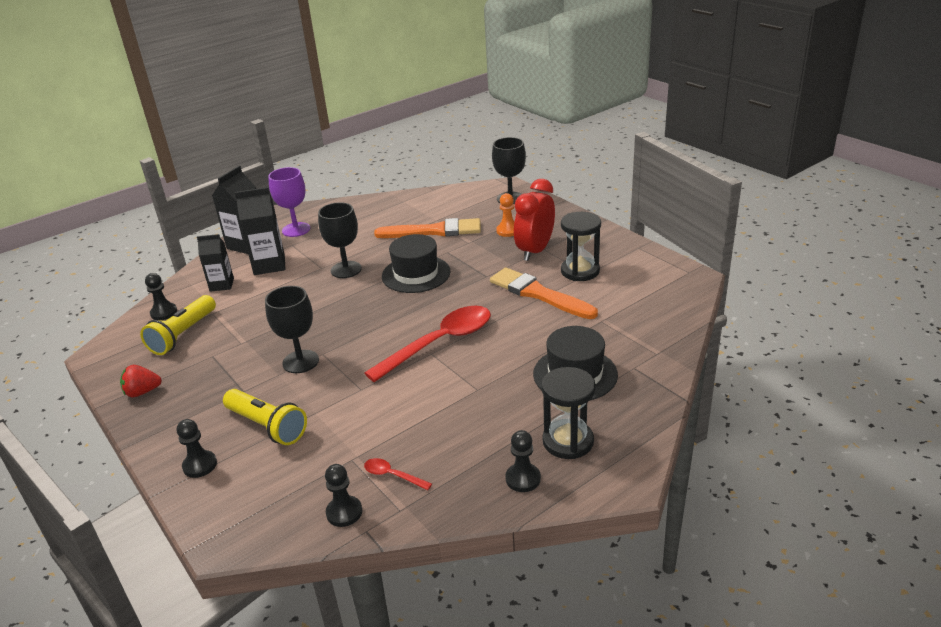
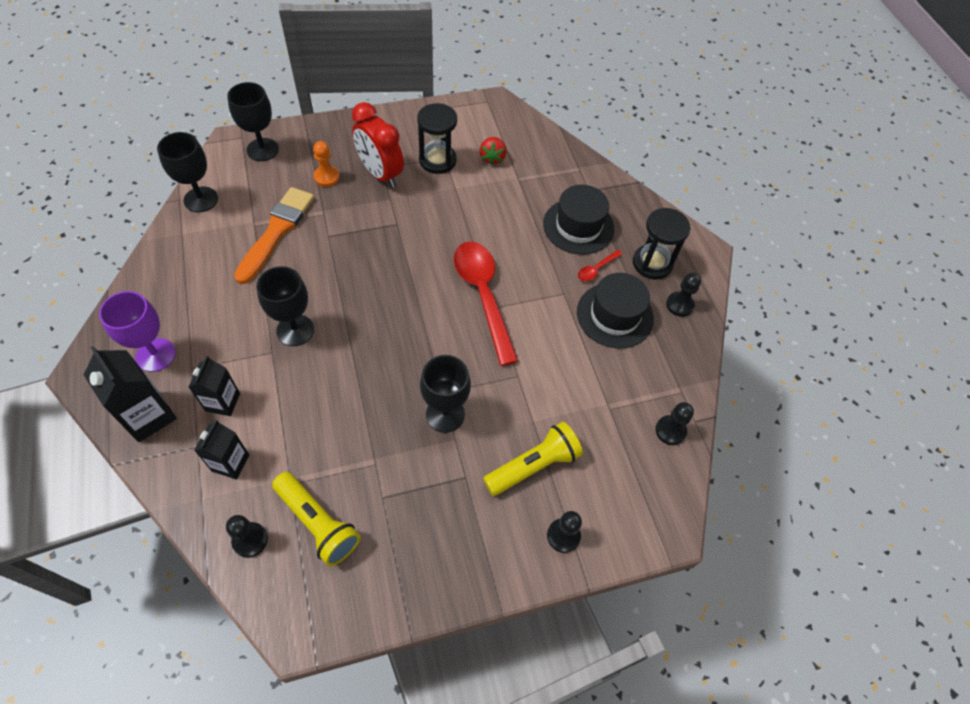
camera: 75 degrees left, 25 degrees up
red strawberry [120,365,162,397] -> red strawberry moved to [480,137,507,165]
black carton [235,187,285,275] -> black carton [188,356,240,416], size x0.66
red spoon [364,458,432,490] -> red spoon moved to [578,250,622,281]
black hat [382,234,450,293] -> black hat moved to [577,273,654,349]
orange brush [490,267,598,319] -> none
none -> black goblet [157,132,218,212]

